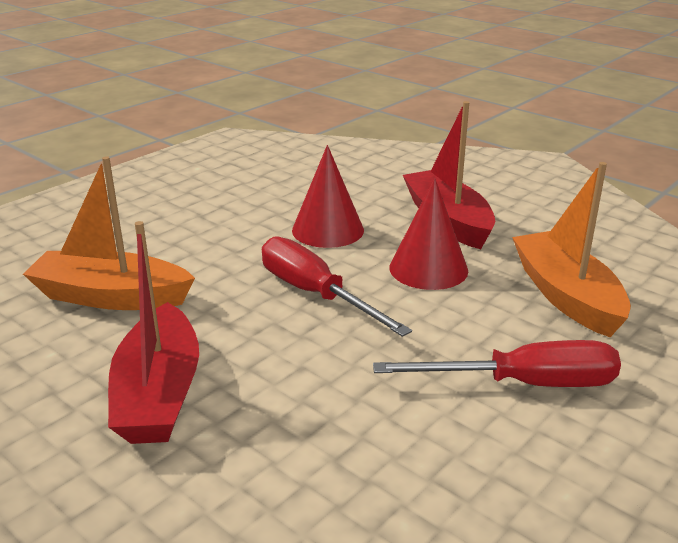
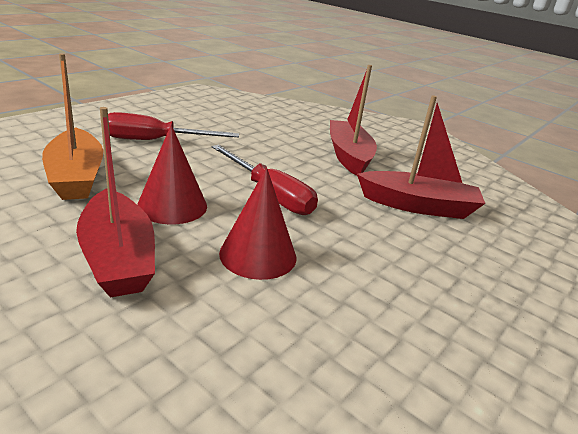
camera: 175 degrees right, 0 degrees up
orange boat [23,156,195,310] -> red boat [357,95,485,219]

